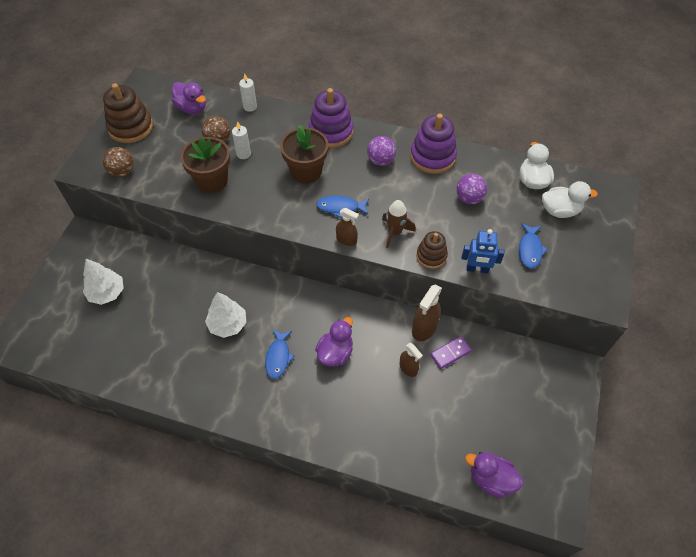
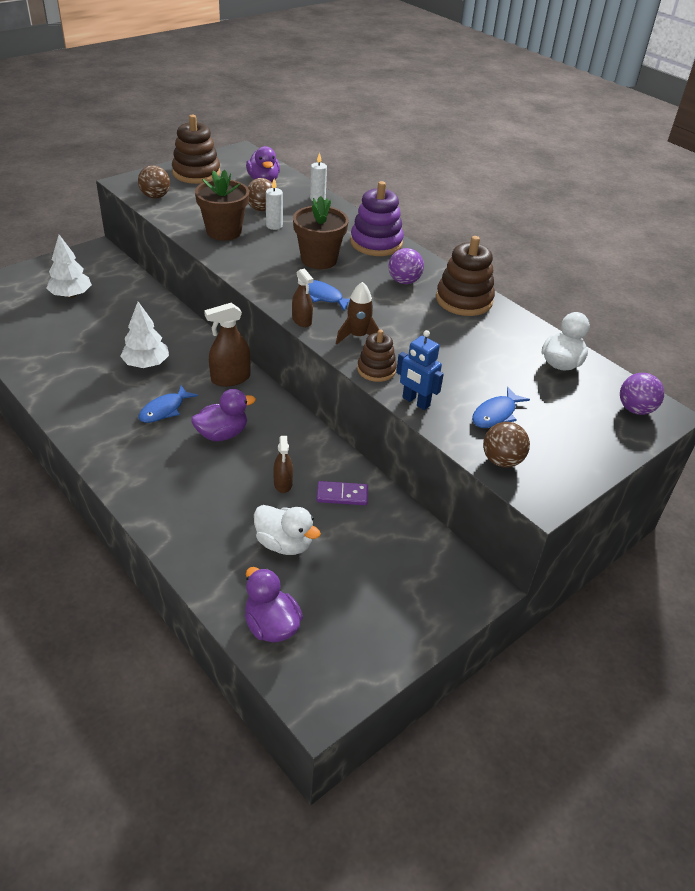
camera: 30 degrees right, 15 degrees down
purple stacking toy [410,114,457,174] -> brown stacking toy [436,236,495,316]
brown spray bottle [412,284,442,341] -> brown spray bottle moved to [204,303,251,387]
purple ball [456,174,487,204] -> purple ball moved to [620,373,664,415]
white duck [542,181,598,218] -> white duck moved to [254,505,321,555]
none -> brown ball [483,422,530,468]

